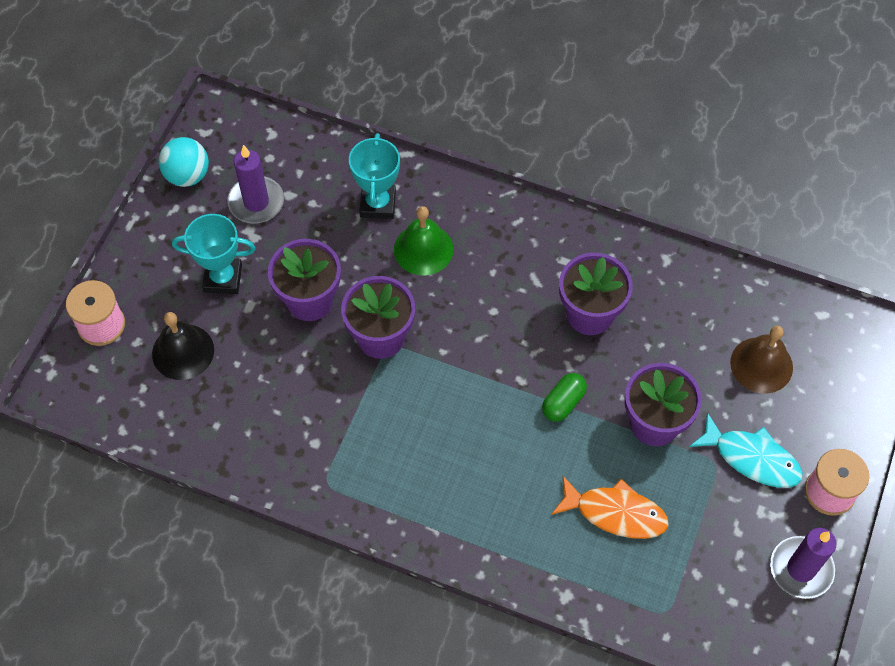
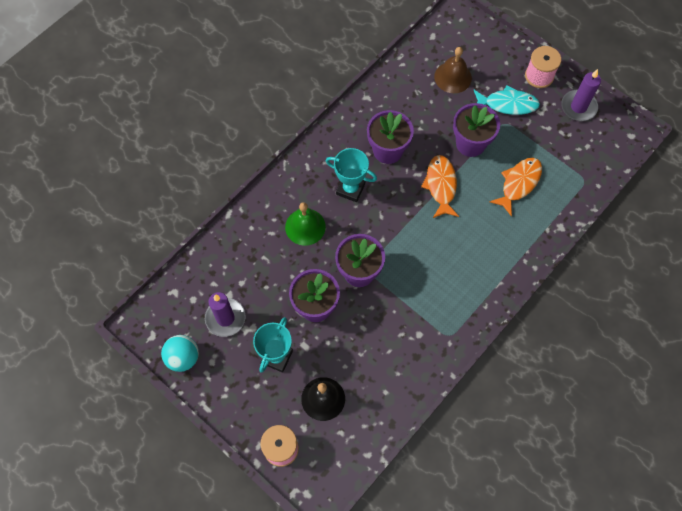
camera: 70 degrees left, 5 degrees up
turquoise trophy [349,133,400,219] -> turquoise trophy moved to [326,148,377,202]
green capsule [542,373,587,422] -> orange fish [421,155,459,218]
turquoise fish [689,412,803,488] -> turquoise fish turned 45 degrees clockwise [474,85,540,115]

